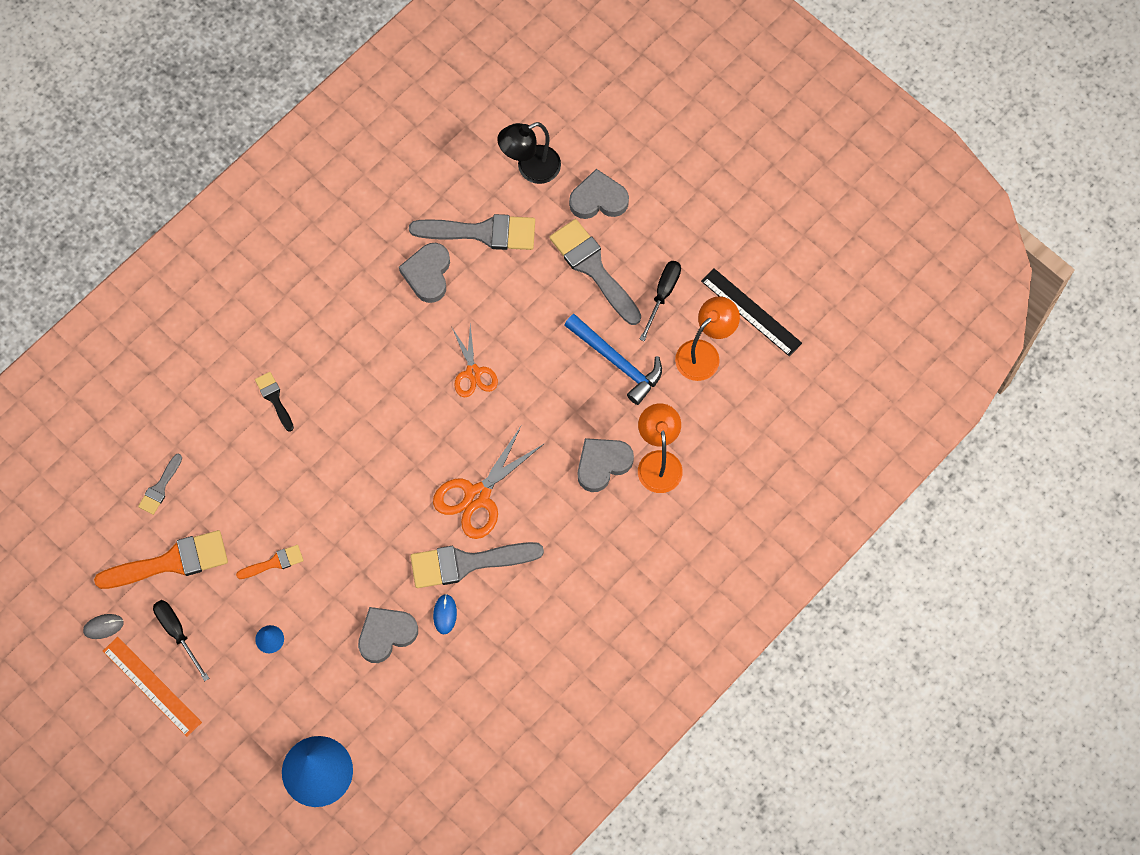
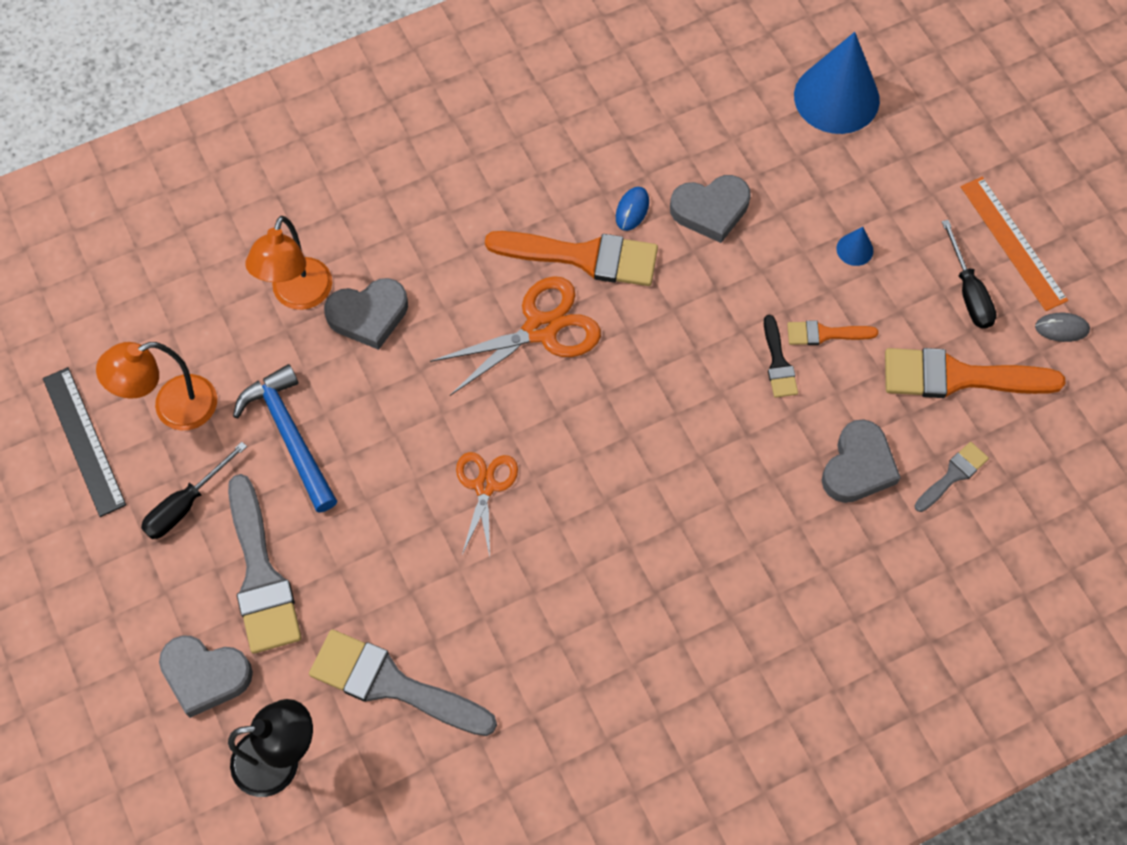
camera: 160 degrees left, 5 degrees down
black brush [255,372,294,432] -> black brush moved to [764,315,798,398]
grey heart [399,243,450,303] -> grey heart moved to [822,419,901,503]
grey brush [410,542,544,588] -> orange brush [485,231,658,286]

